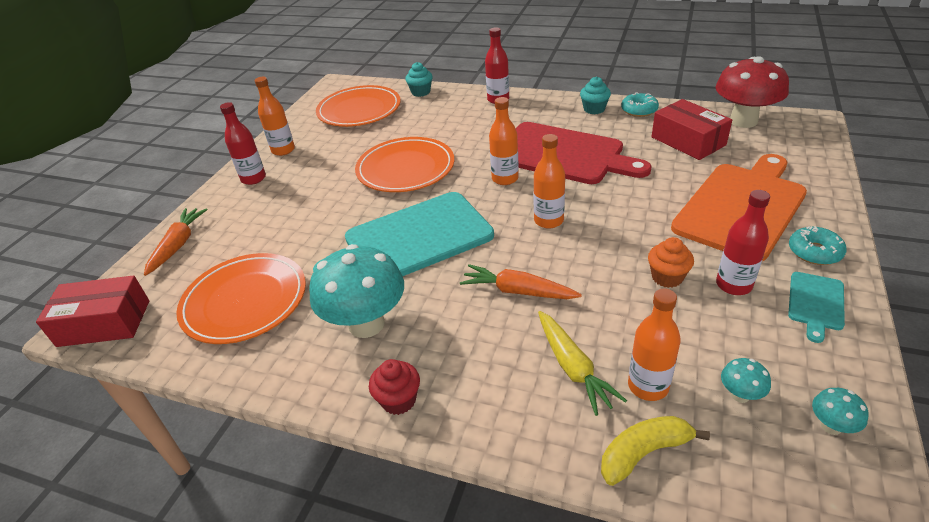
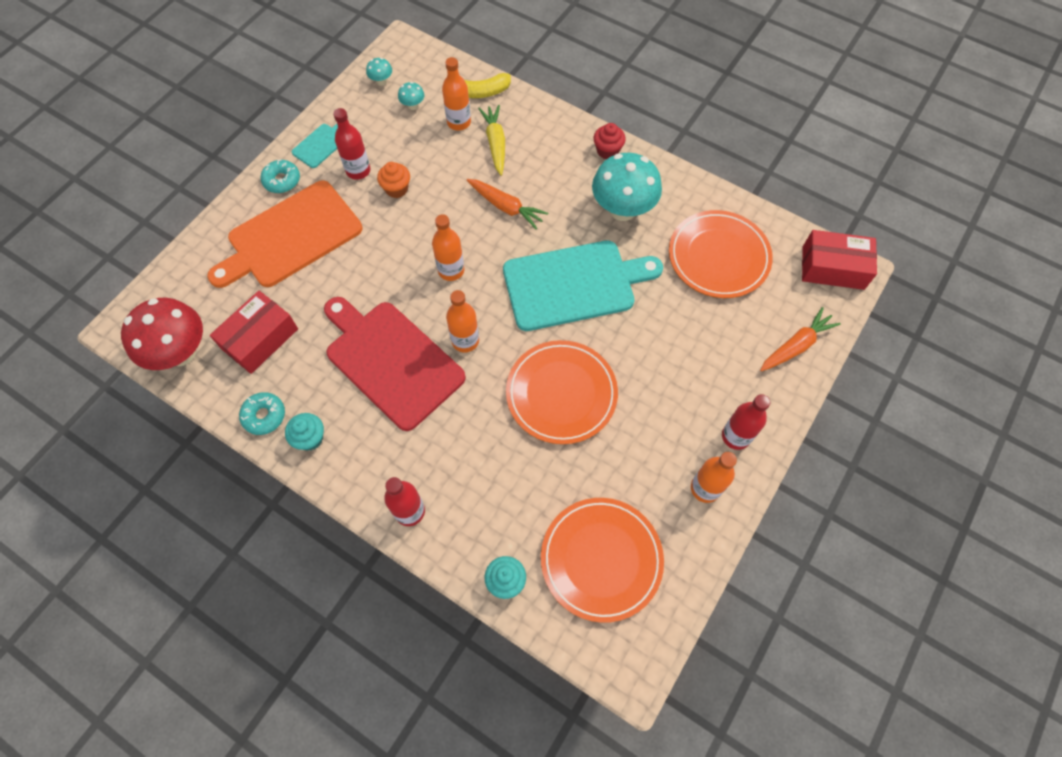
camera: 170 degrees left, 25 degrees up
orange carrot [144,208,208,276] -> orange carrot turned 150 degrees counterclockwise [760,307,841,371]
red box [652,99,732,160] -> red box turned 60 degrees clockwise [210,291,298,374]

